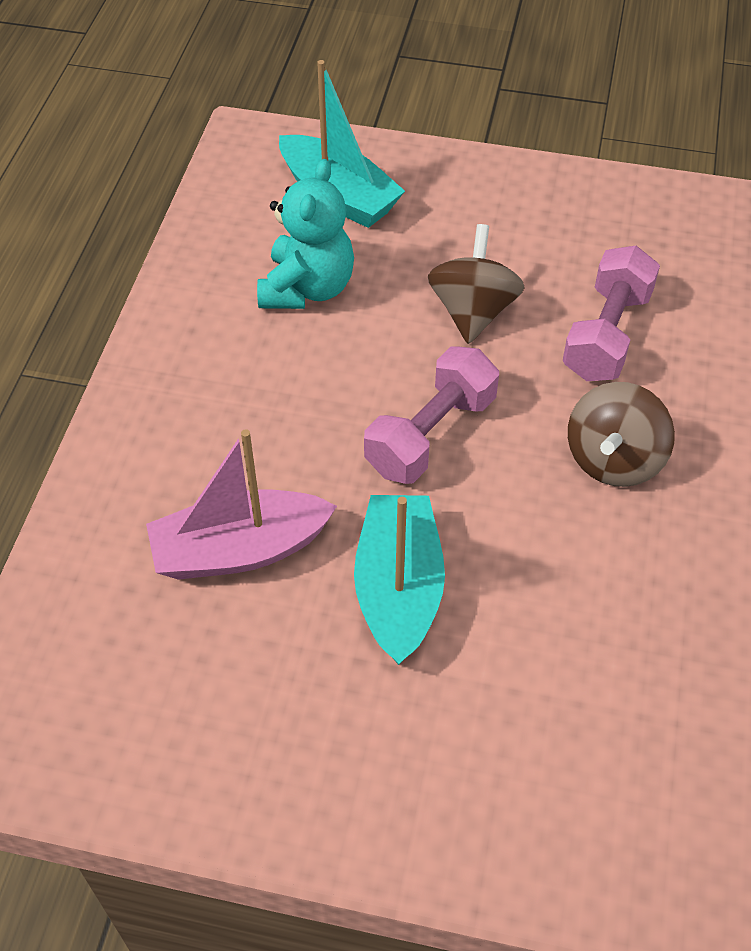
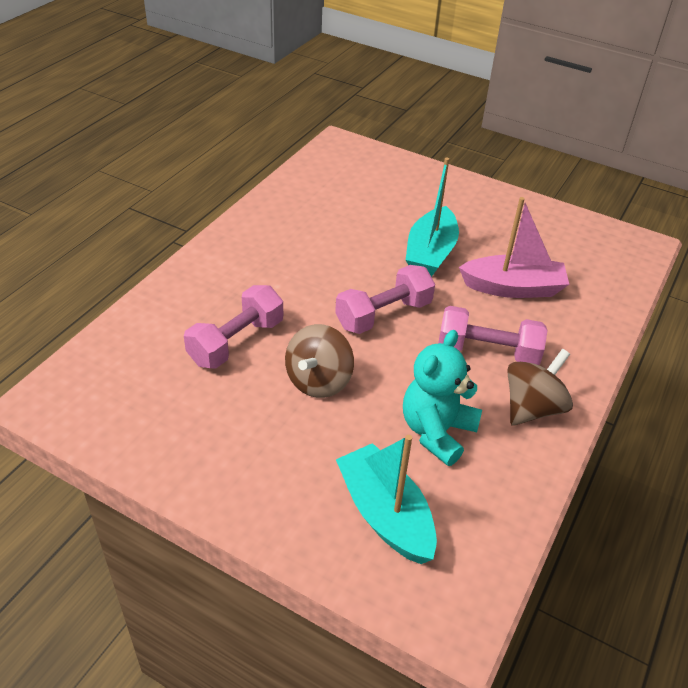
camera: 165 degrees left, 10 degrees down
brown spinning top [568,382,675,487] -> brown spinning top moved to [507,349,573,426]
none -> pink dumbbell [438,306,548,365]

